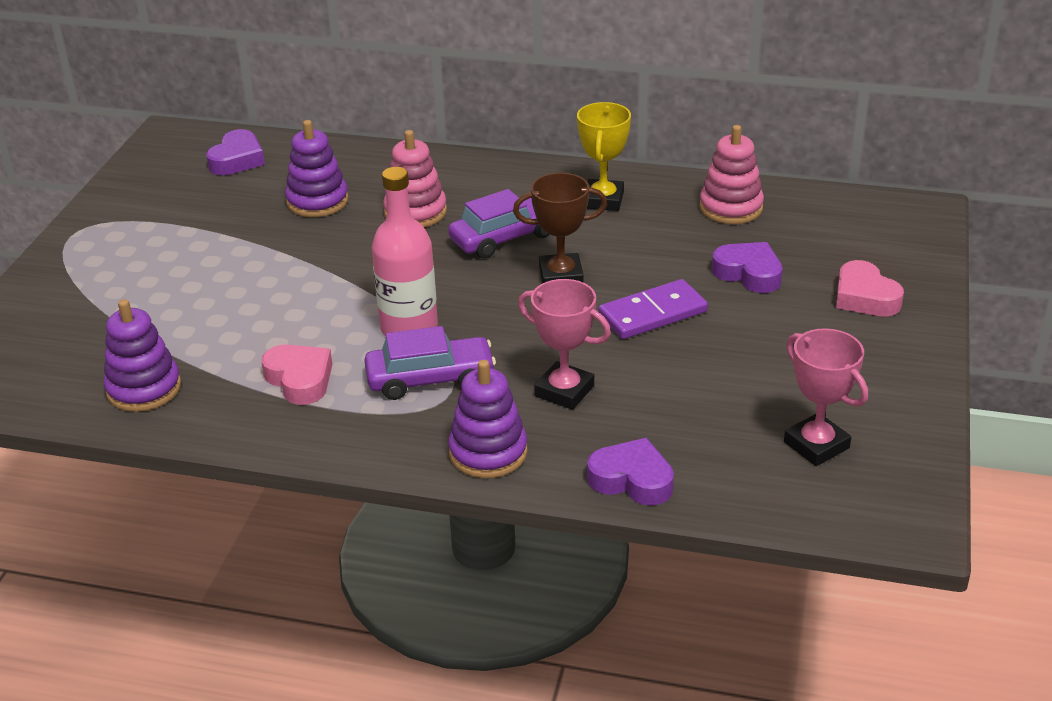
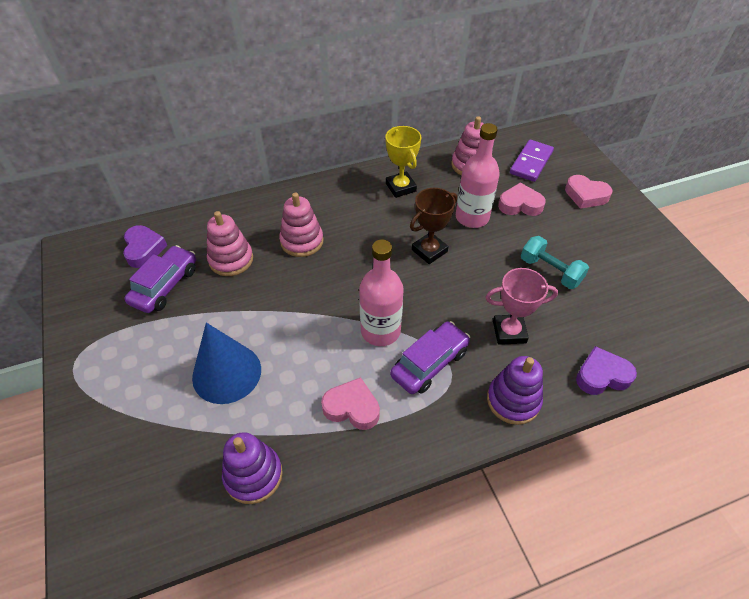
camera: 35 degrees left, 15 degrees up
purple stacking toy [285,120,349,217] -> pink stacking toy [207,211,253,276]
purple car [448,189,550,258] -> purple car moved to [125,245,196,313]
purple domino [598,279,708,339] -> purple domino moved to [510,140,554,182]
purple heart [712,242,783,293] -> pink heart [498,183,546,216]
pink trophy [784,328,868,466] -> none
none -> blue cone [192,323,261,404]
none -> pink bottle [456,123,500,228]
none -> turquoise dumbbell [521,236,589,289]

